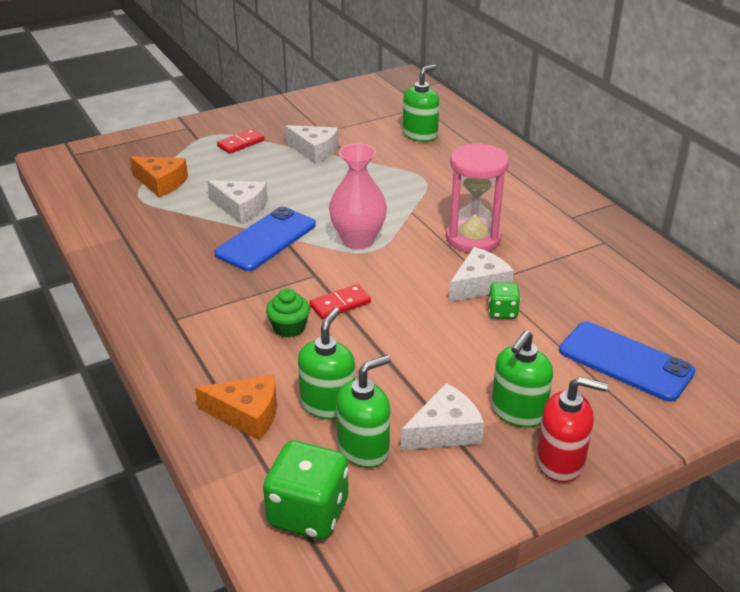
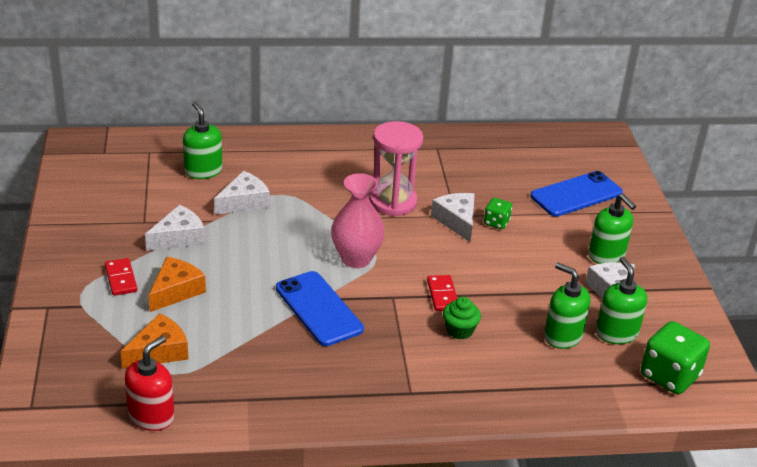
camera: 70 degrees left, 0 degrees up
orange cheese [195,374,277,440] -> orange cheese moved to [149,257,206,312]
white cheese [207,180,268,224] -> white cheese moved to [214,171,270,215]
red soap dispenser [536,376,608,482] -> red soap dispenser moved to [125,336,174,431]

